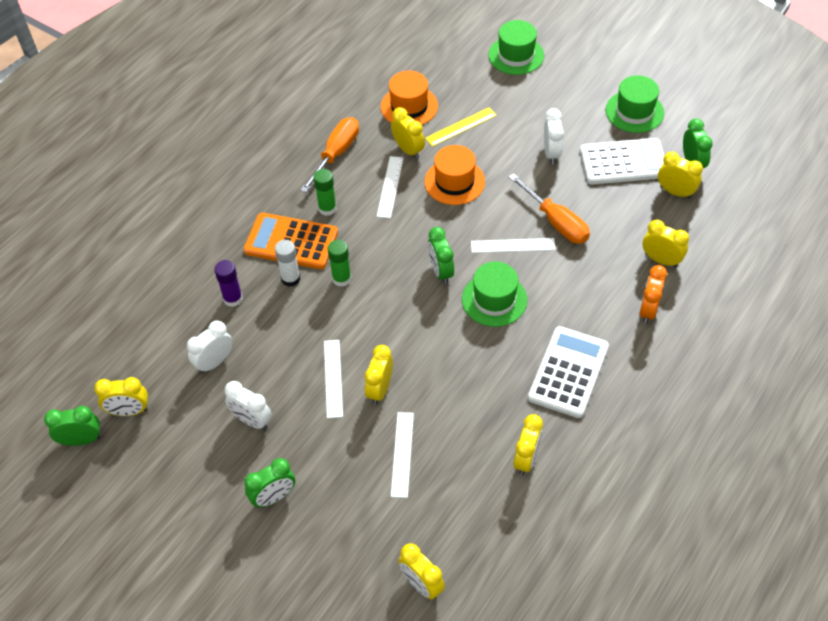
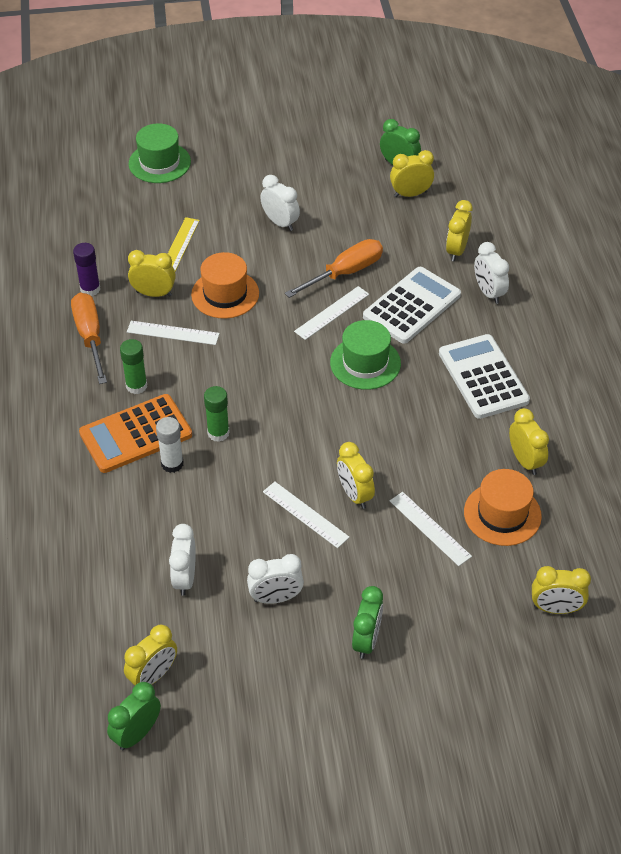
camera: 45 degrees left, 5 degrees down
purple glue stick [214,260,243,307] -> purple glue stick moved to [73,243,100,296]
white ruler [377,156,403,218] -> white ruler turned 45 degrees counterclockwise [127,321,220,345]
orange hat [381,71,438,125] -> orange hat moved to [464,469,542,546]
green clock [428,227,454,284] -> none
orange screwdriver [509,173,590,244] -> orange screwdriver turned 45 degrees counterclockwise [285,239,383,298]
white calculator [580,138,664,184] -> white calculator moved to [363,267,461,344]
green hat [606,75,664,133] -> none
orange clock [639,265,667,324] -> white clock [474,242,509,304]
yellow clock [643,220,689,268] -> yellow clock turned 60 degrees counterclockwise [446,200,473,261]

